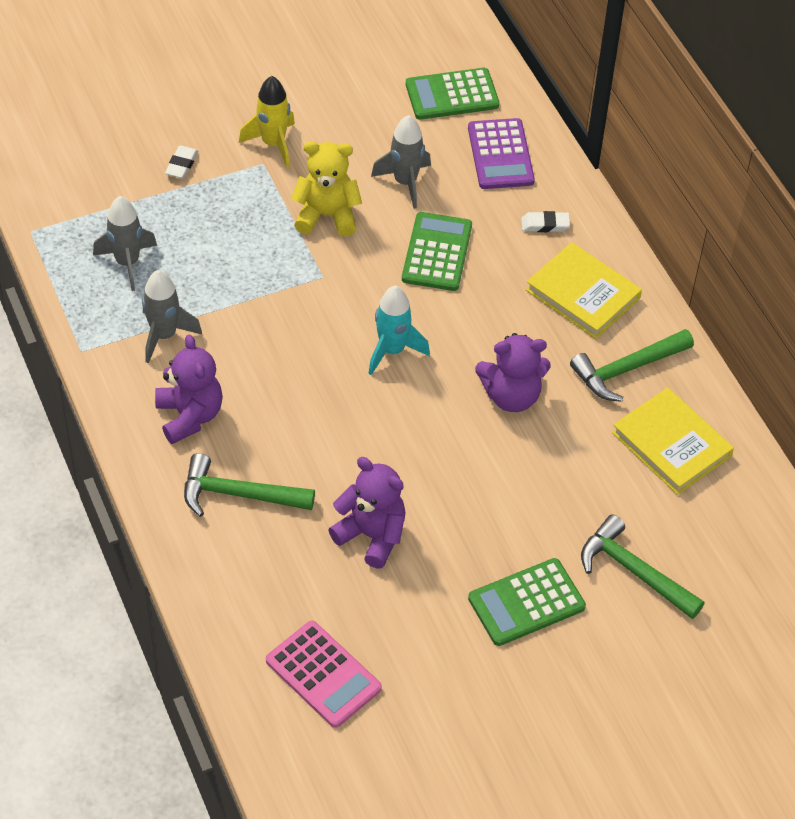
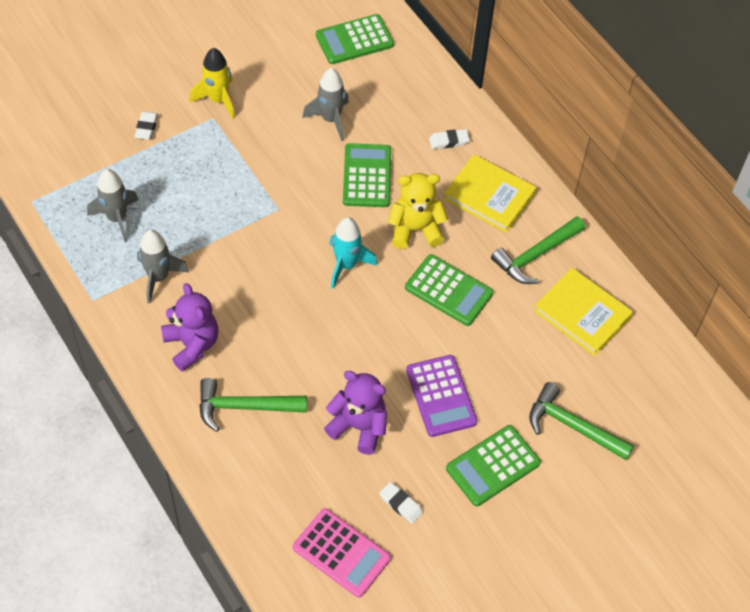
camera: 10 degrees left, 5 degrees up
yellow teddy bear [291,141,362,237] -> yellow teddy bear moved to [388,173,448,249]
purple calculator [468,118,535,189] -> purple calculator moved to [406,355,478,437]
purple teddy bear [475,333,551,412] -> green calculator [405,254,494,326]
none -> white eraser [379,482,423,524]

